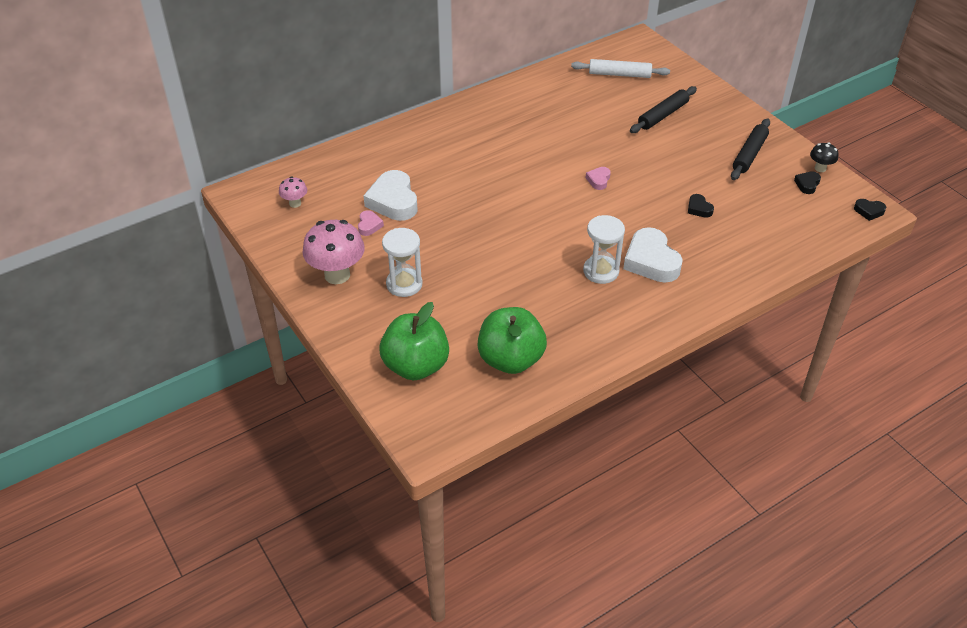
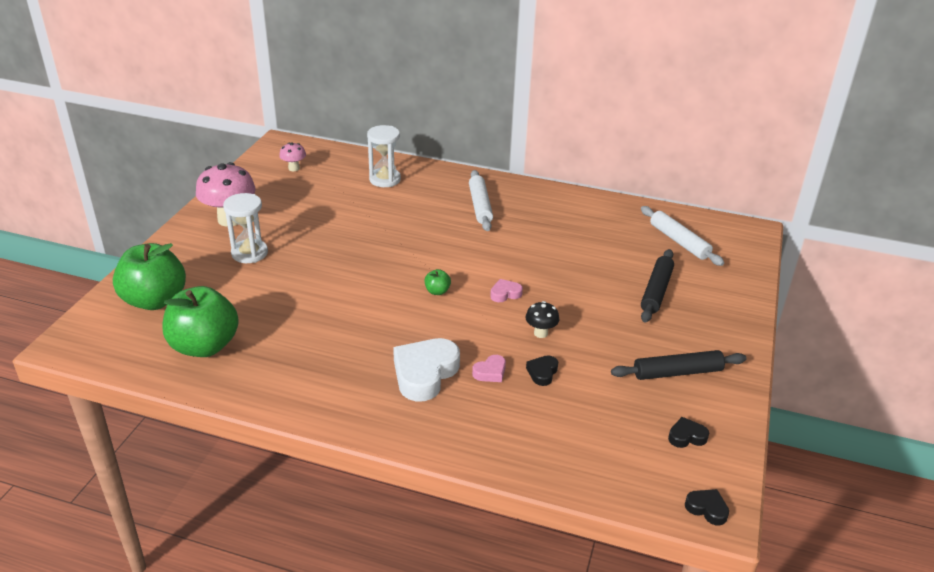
camera: 50 degrees right, 10 degrees down
pink heart [358,210,384,236] -> pink heart moved to [472,355,506,382]
white heart [364,170,417,221] -> none
white hourglass [583,215,625,284] -> white hourglass moved to [367,125,401,187]
black rolling pin [630,86,697,133] -> black rolling pin turned 75 degrees counterclockwise [641,249,674,323]
black mushroom [810,143,838,172] -> black mushroom moved to [526,301,559,338]
black heart [854,199,886,221] -> black heart turned 150 degrees clockwise [685,489,729,525]
none -> green apple [424,269,451,295]
none -> white rolling pin [469,170,493,231]

